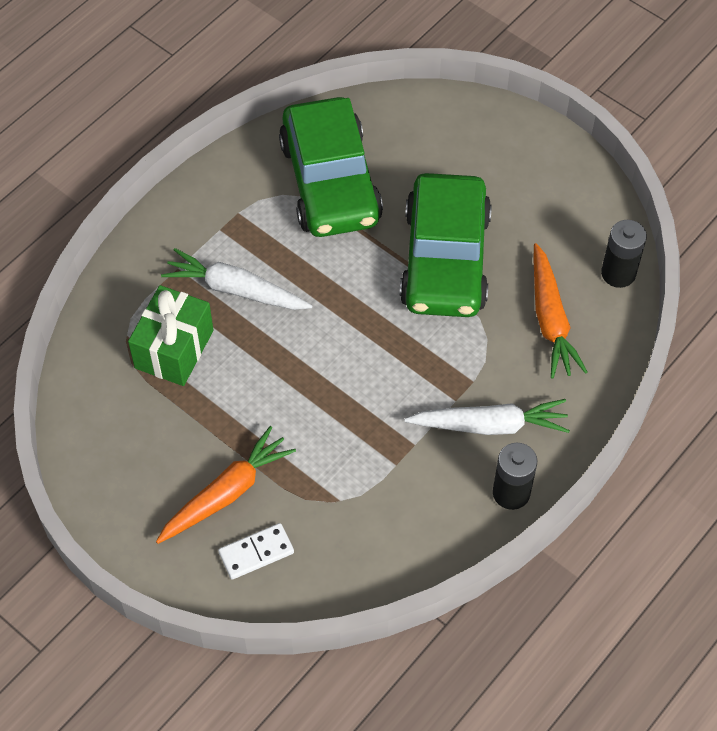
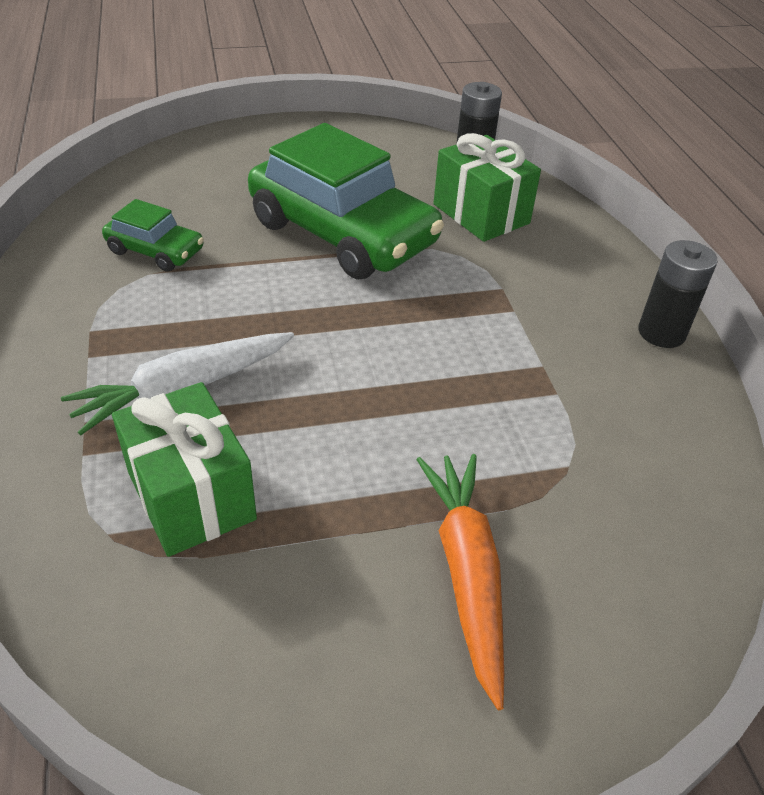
camera: 55 degrees left, 15 degrees down
white domino [218,523,294,580] -> none
green car [279,97,383,237] -> green car [102,199,204,272], size x0.47
white carrot [404,399,570,435] -> none
orange carrot [533,243,588,379] -> green gift [434,133,541,242]

